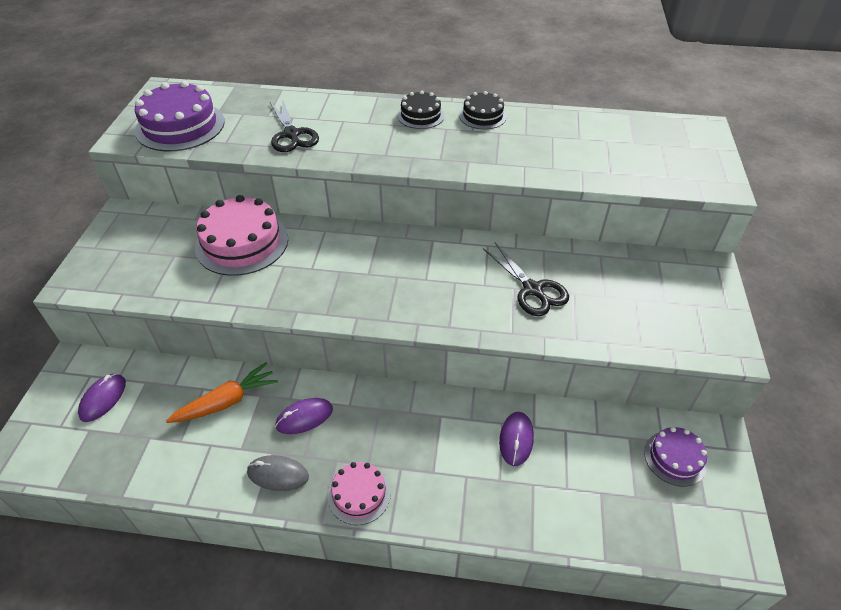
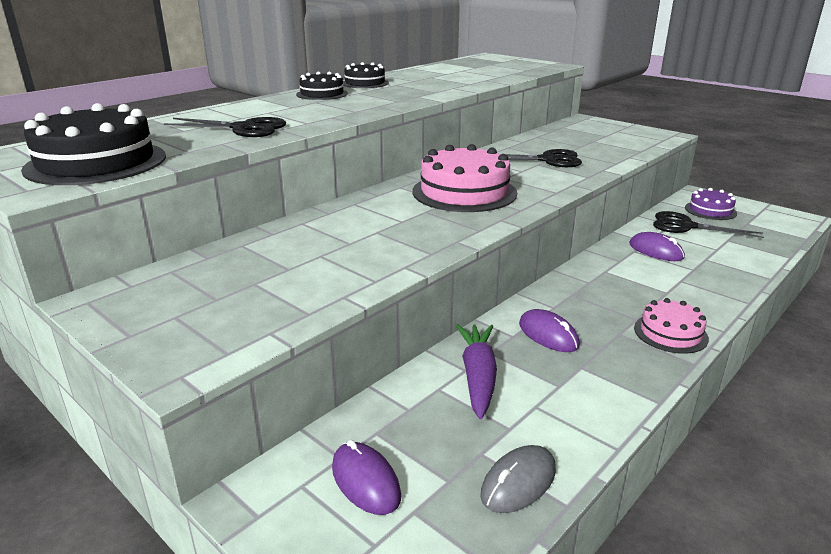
camera: 55 degrees left, 20 degrees down
purple cake [135,81,225,151] -> black cake [21,103,166,185]
orange carrot [166,362,278,423] -> purple carrot [456,324,497,419]
pink cake [195,195,288,276] -> pink cake moved to [412,144,517,212]
grey mouse [247,455,309,491] -> grey mouse moved to [480,445,556,513]
purple mouse [275,398,333,434] -> purple mouse turned 45 degrees counterclockwise [519,309,580,352]
none -> black scissors [653,211,764,238]

